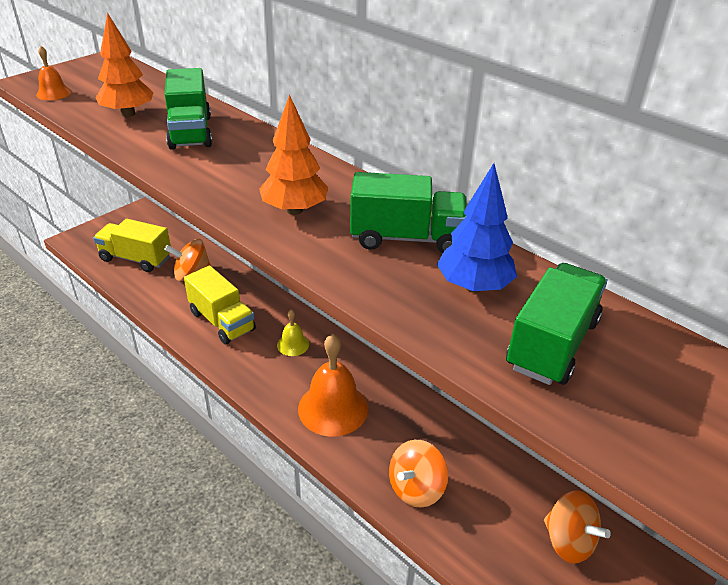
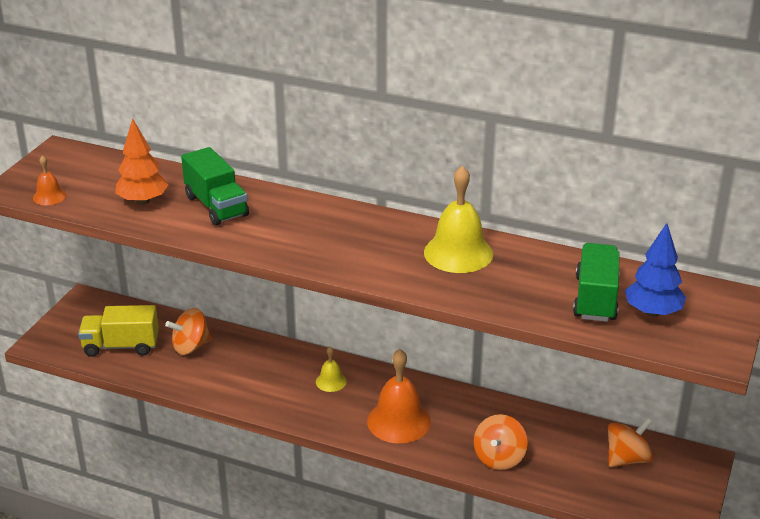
camera: 20 degrees left, 5 degrees down
yellow truck [184,265,256,344] -> none
orange tree [259,94,328,215] -> none
green truck [350,172,467,253] -> yellow bell [424,165,493,273]
blue tree [437,163,517,293] -> blue tree moved to [625,223,686,317]
orange spinning top [544,491,611,564] -> orange spinning top turned 60 degrees counterclockwise [608,418,653,467]

